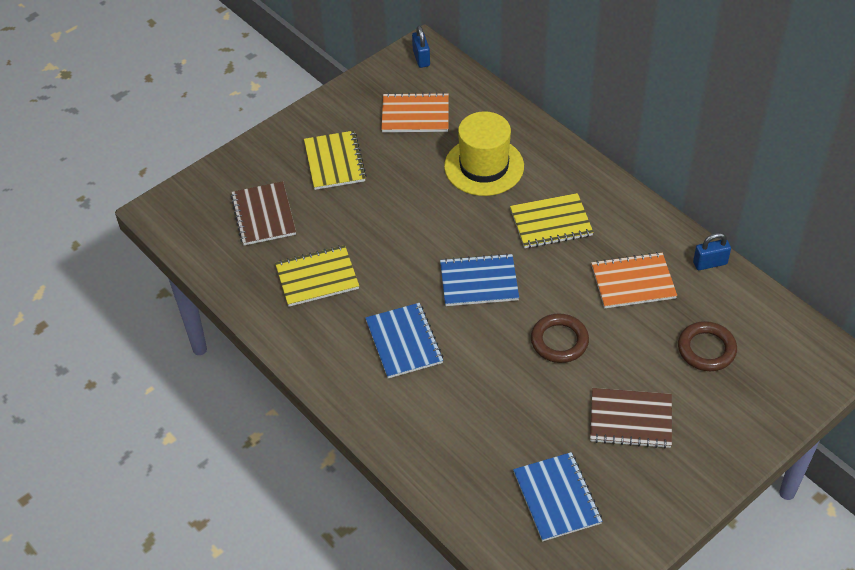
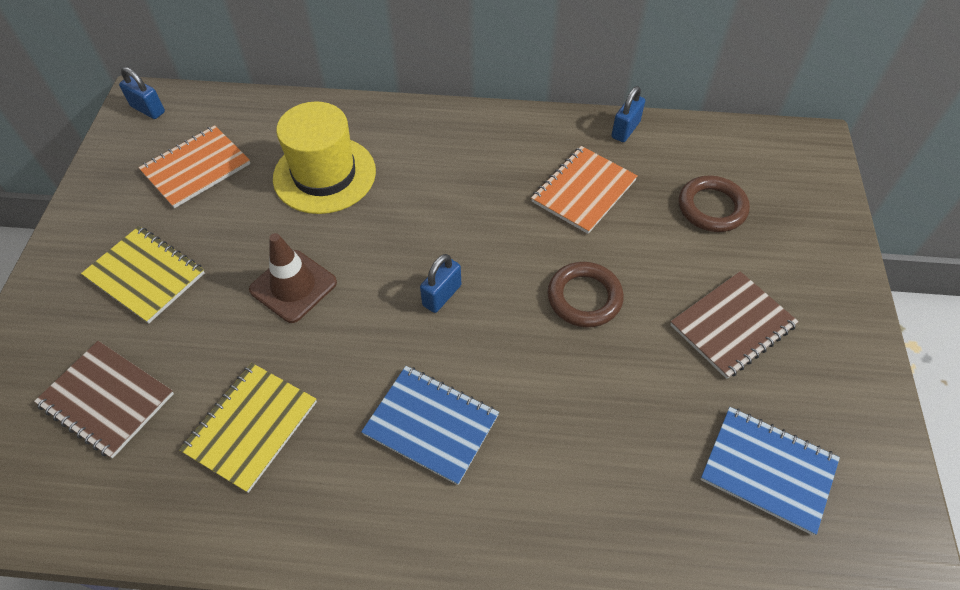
camera: 45 degrees left, 5 degrees up
blue notebook [440,253,519,306] -> blue padlock [420,254,461,313]
yellow notebook [510,193,594,248] -> none
none -> brown traffic cone [249,233,337,323]

